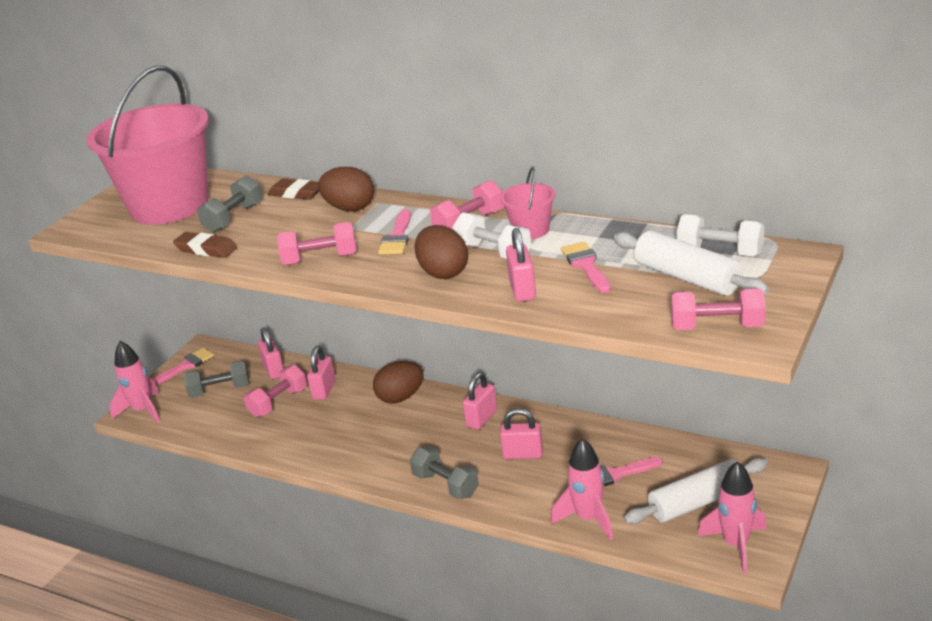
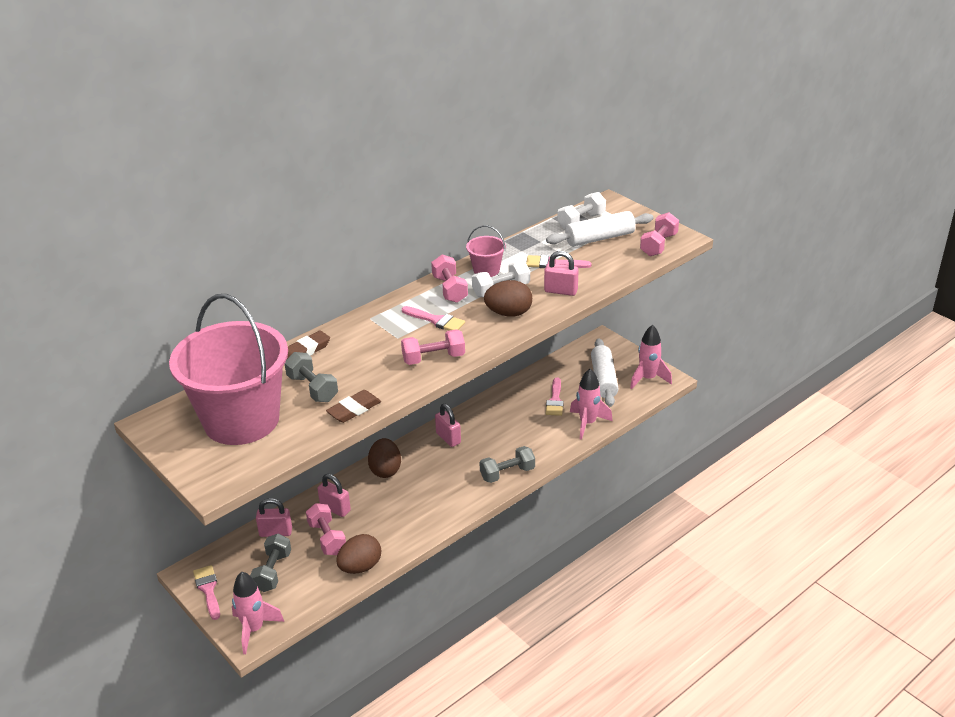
camera: 70 degrees left, 5 degrees up
pink dumbbell [277,222,357,265] -> pink dumbbell turned 60 degrees clockwise [401,329,465,365]
brown egg [318,167,374,211] -> brown egg moved to [336,534,381,574]
pink padlock [500,408,543,459] -> none

